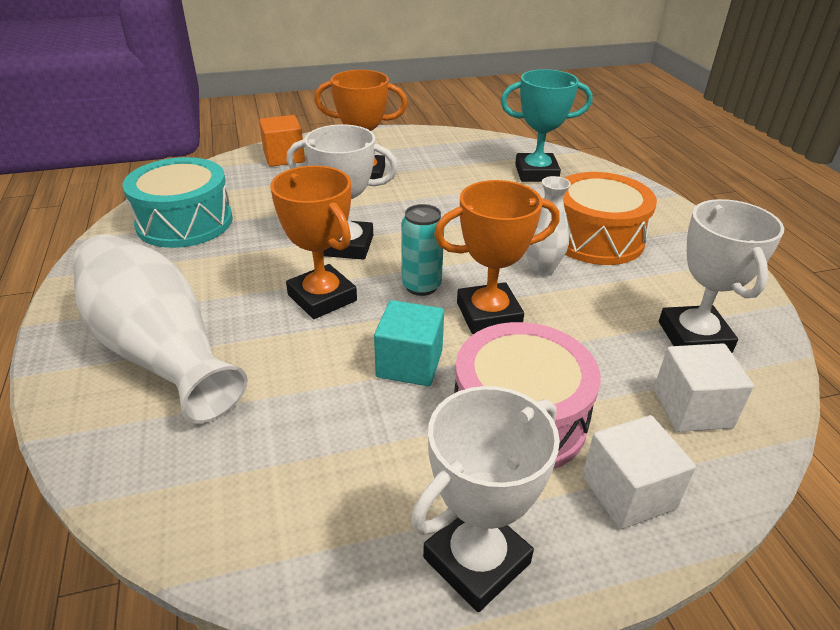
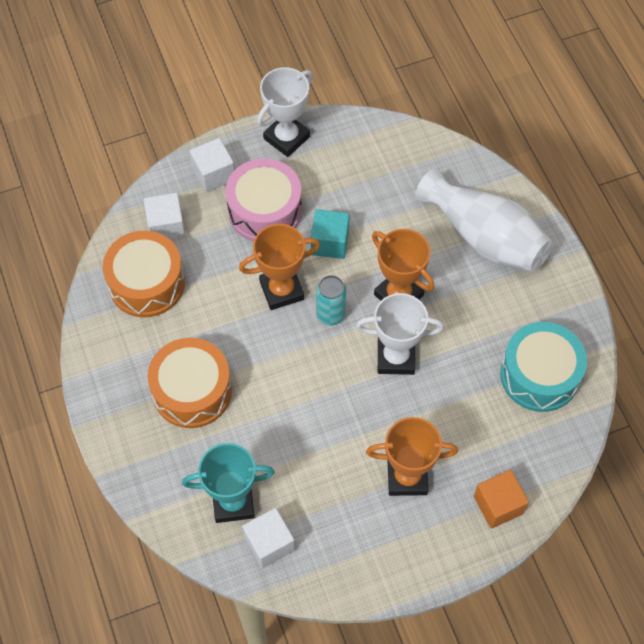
camera: 175 degrees right, 25 degrees up
white vase [526,176,571,276] -> none
white trophy [659,199,784,353] -> orange drum [103,231,185,317]
none -> white cube [242,508,295,568]

